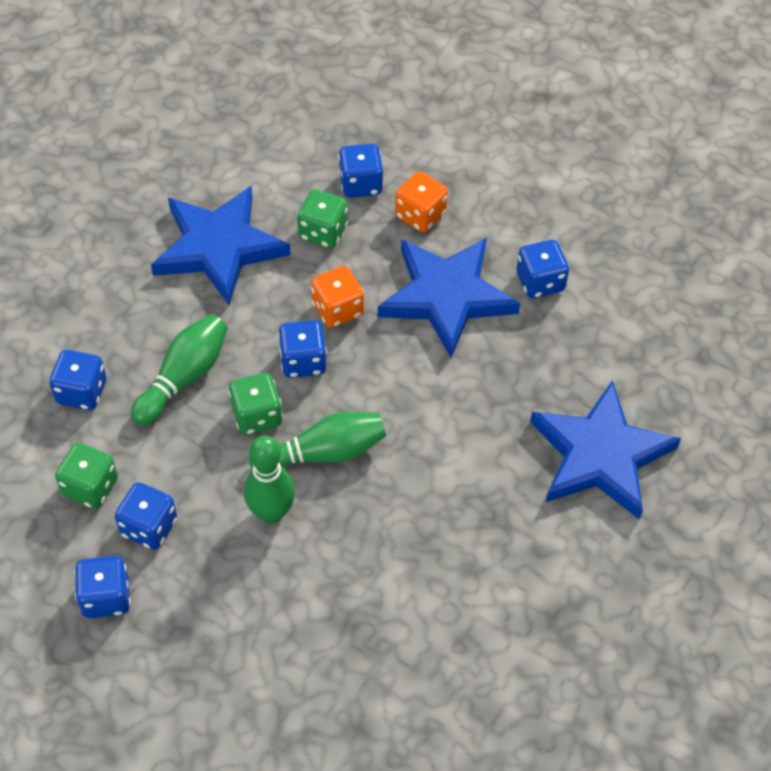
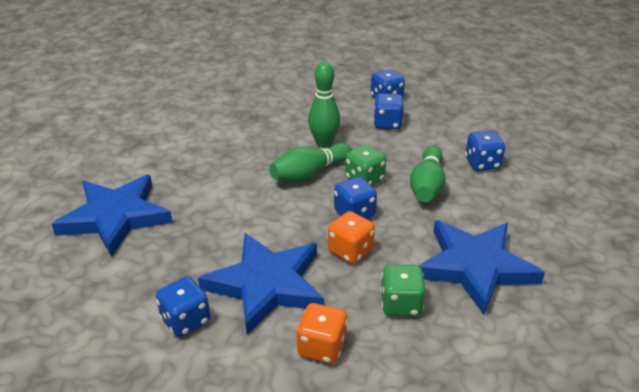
camera: 160 degrees right, 20 degrees down
green dice [55,443,118,509] -> none
blue dice [338,144,384,198] -> none

